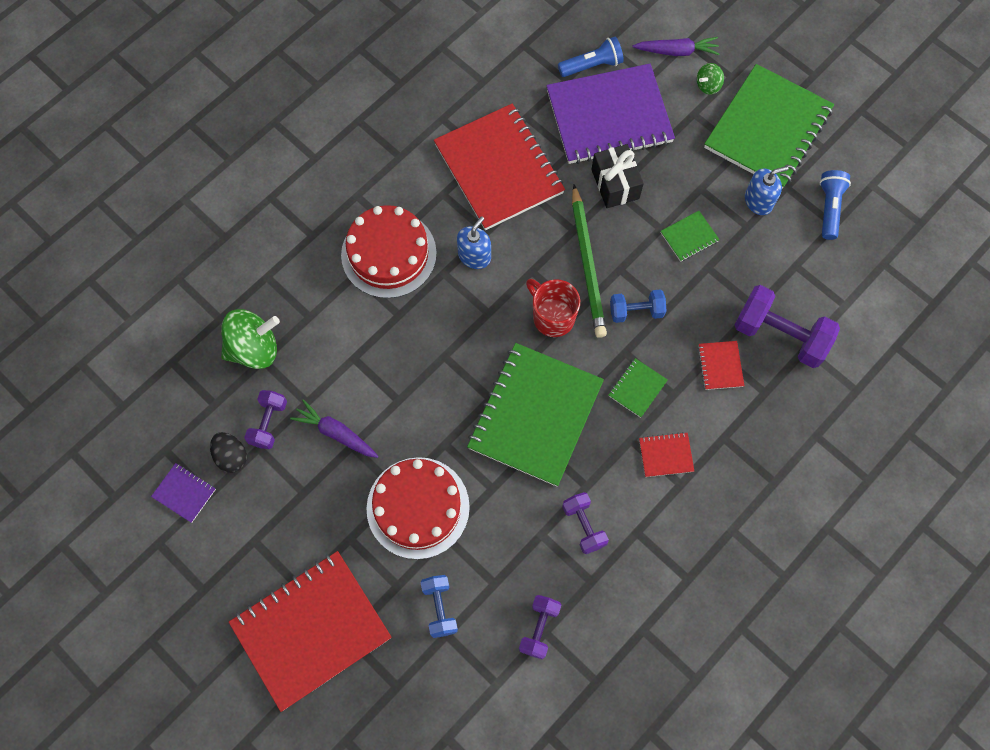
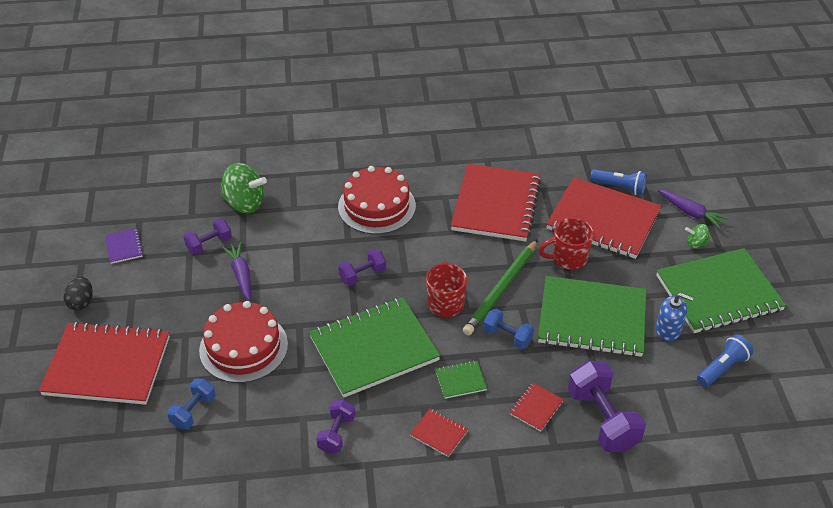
camera: 40 degrees right, 25 degrees down
black egg [210,432,247,473] -> black egg moved to [64,277,93,310]
blue soap dispenser [457,216,491,269] -> none
purple dumbbell [519,595,561,659] -> purple dumbbell moved to [338,249,386,286]
purple notebook [546,64,675,164] -> red notebook [546,177,661,259]
black gift [591,144,644,208] -> red mug [539,218,594,270]
green notebook [661,211,720,262] -> green notebook [538,276,647,357], size x2.45

